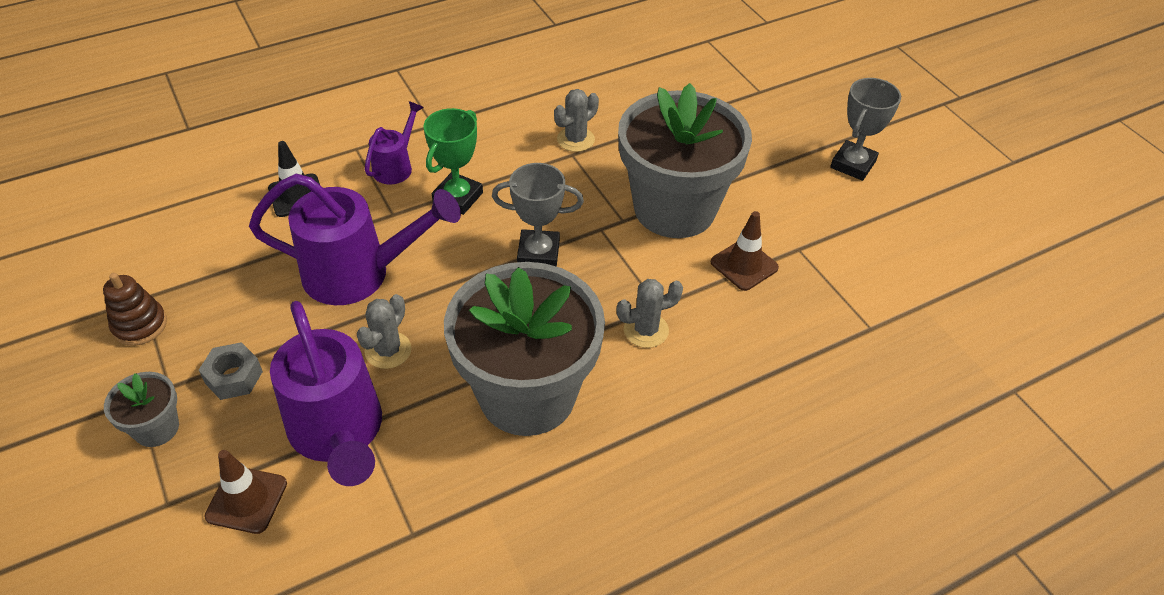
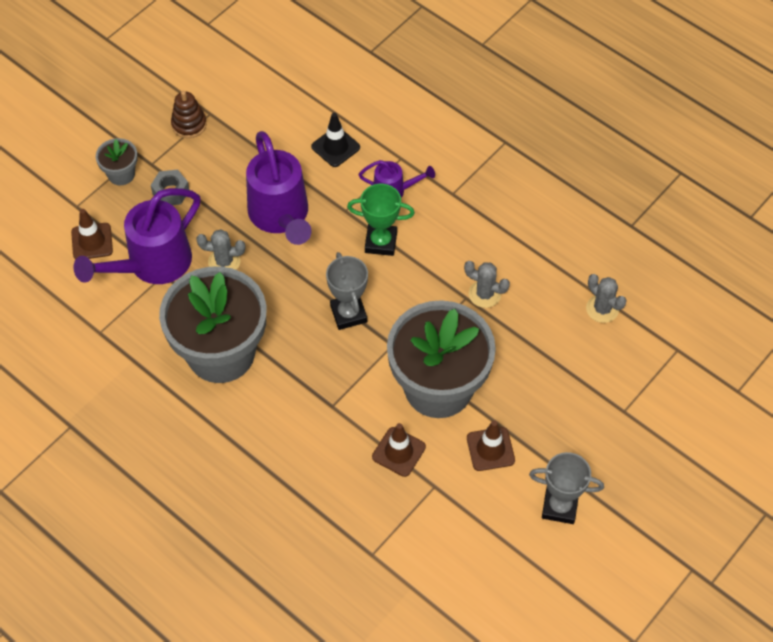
camera: 70 degrees right, 10 degrees up
grey cactus [617,279,683,348] -> grey cactus moved to [586,274,627,323]
none -> brown traffic cone [467,420,515,471]

